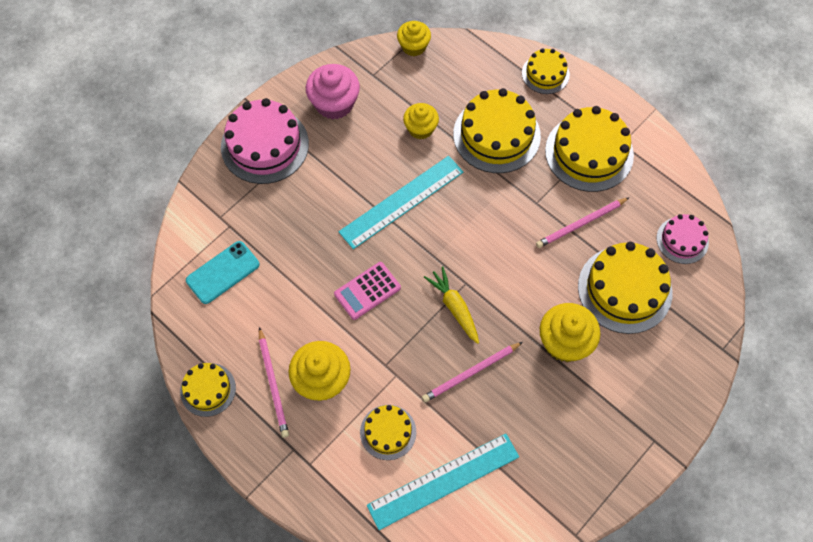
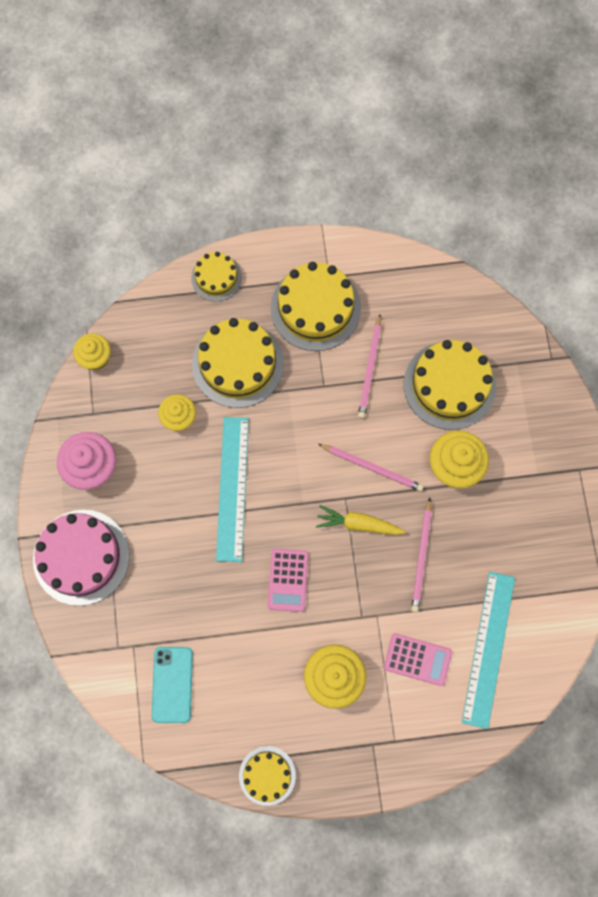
camera: 50 degrees left, 10 degrees up
pink pencil [259,327,289,438] -> pink pencil moved to [318,444,424,492]
yellow cake [360,405,416,460] -> pink calculator [384,633,452,686]
pink cake [657,214,709,264] -> none

